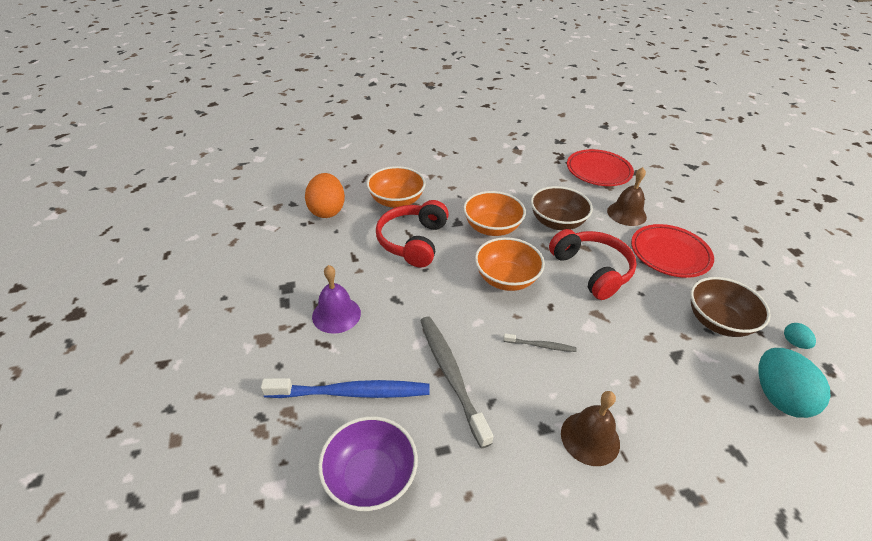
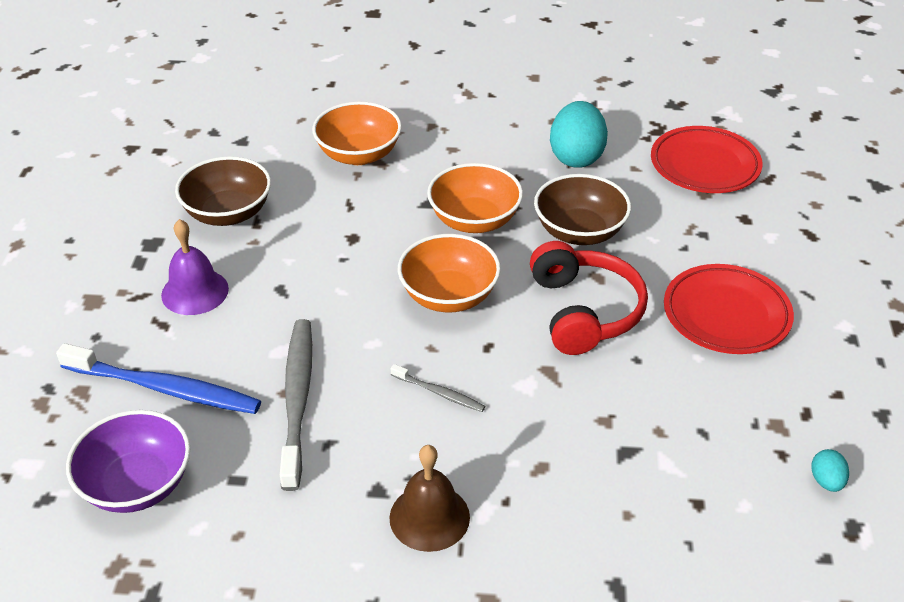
camera: 20 degrees right, 0 degrees up
orange egg [305,173,345,218] -> none
red headphones [376,200,449,268] -> none
brown bell [607,167,647,226] -> none
brown bowl [690,277,771,337] -> brown bowl moved to [175,156,271,226]
turquoise egg [758,348,831,418] -> turquoise egg moved to [550,101,608,168]

